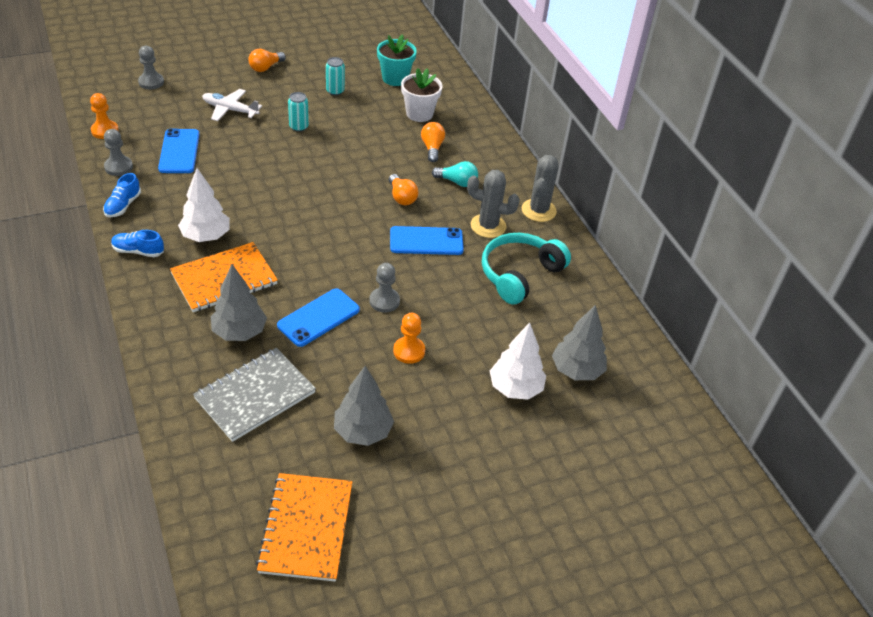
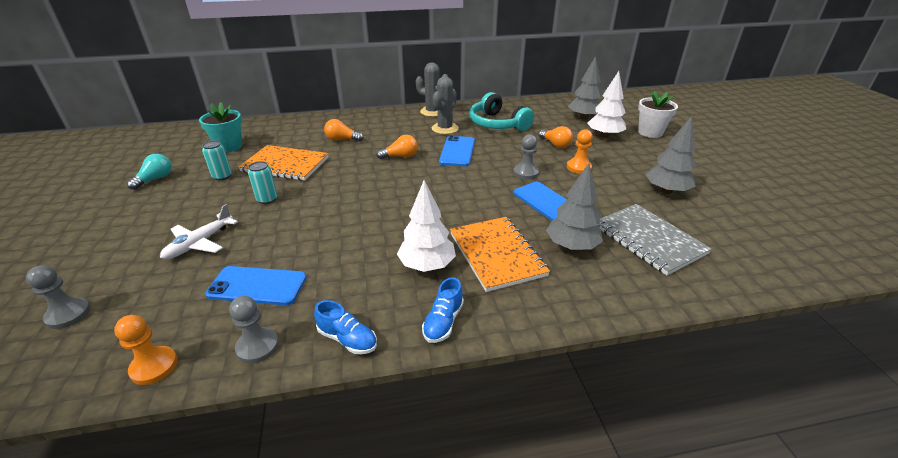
camera: 75 degrees left, 10 degrees down
orange light bulb [248,49,286,72] -> orange light bulb moved to [539,126,573,148]
orange notebook [256,473,353,582] -> orange notebook moved to [238,145,329,181]
white flower pot [401,68,443,122] -> white flower pot moved to [638,91,678,138]
turquoise light bulb [432,161,478,187] -> turquoise light bulb moved to [127,154,172,190]

